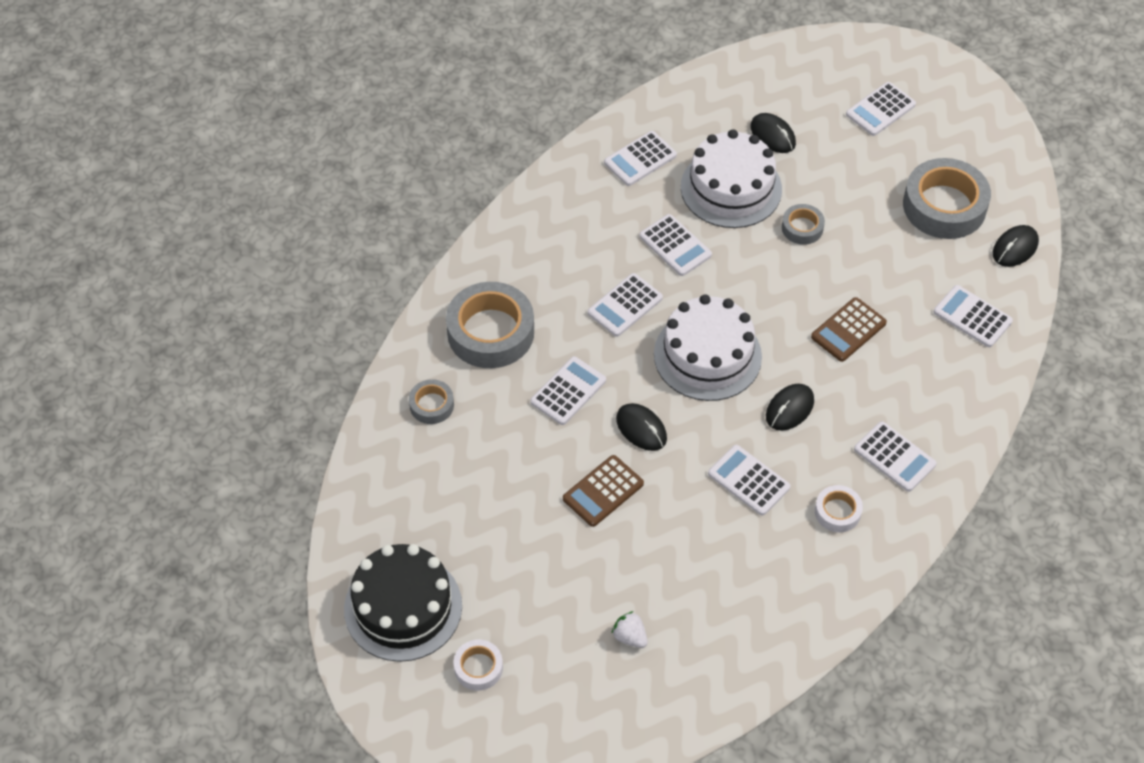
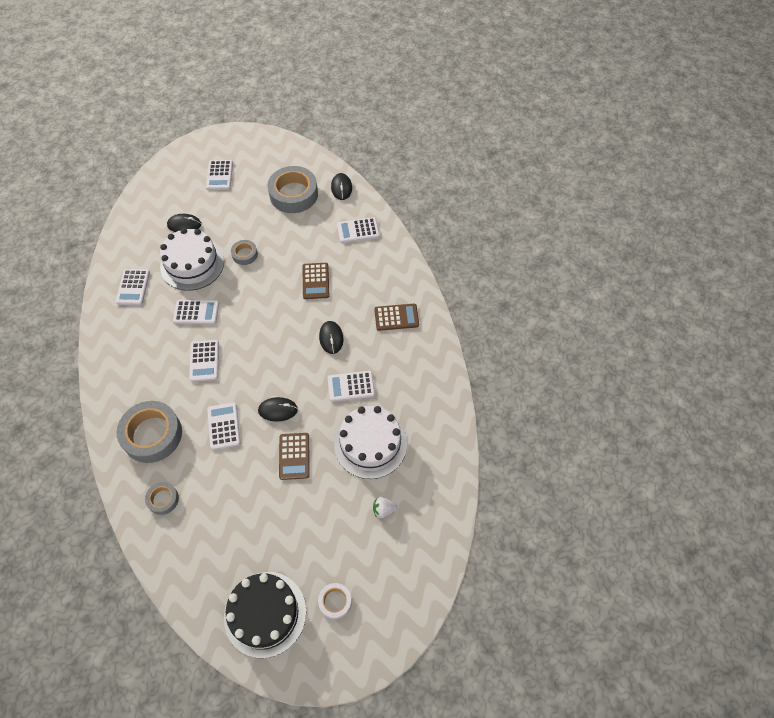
camera: 50 degrees left, 5 degrees up
white cake [654,294,762,401] -> white cake moved to [334,406,407,479]
white tape [815,485,863,532] -> none
white calculator [854,421,937,492] -> brown calculator [374,304,419,331]

